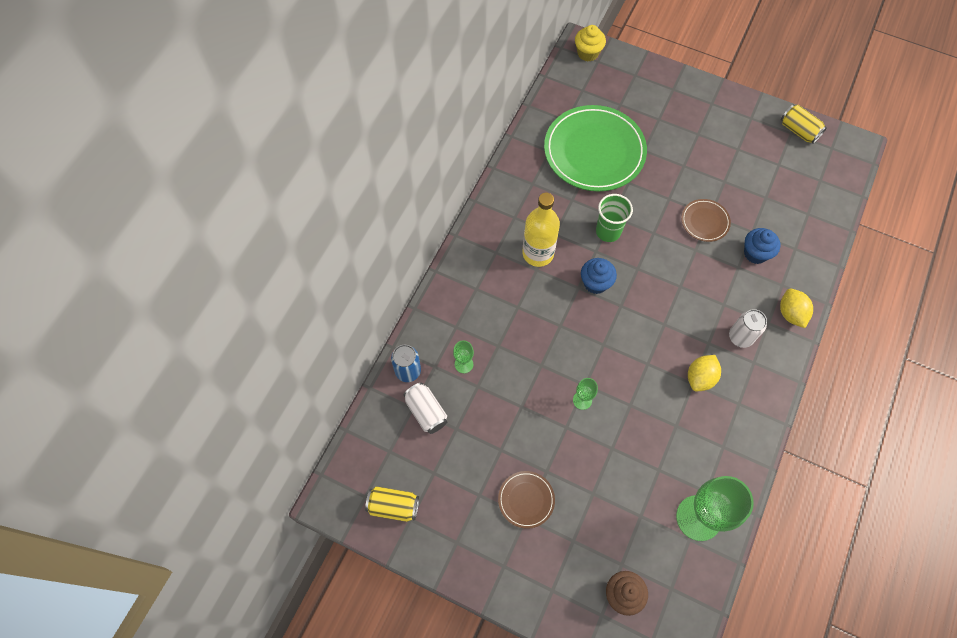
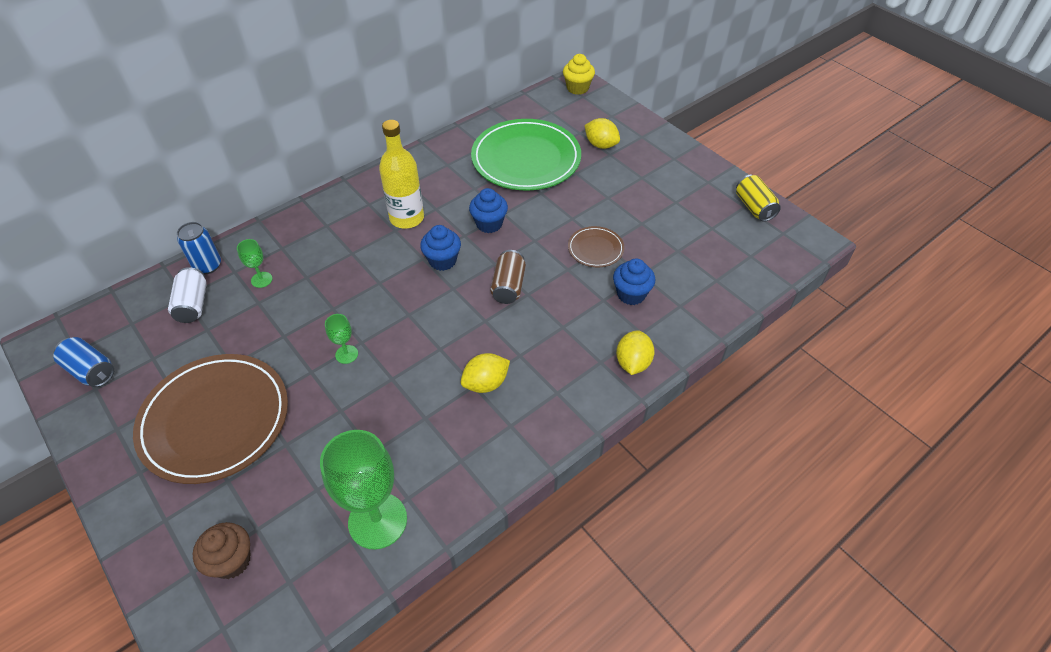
camera: 25 degrees right, 15 degrees down
yellow can [365,486,419,522] -> blue can [53,337,114,387]
brown plate [498,471,555,529] -> brown plate [133,354,288,484], size x2.18
green cup [596,194,633,242] -> blue cupcake [469,188,508,233]
white can [729,309,767,348] -> none
none -> brown can [490,250,526,304]
none -> yellow lemon [584,118,620,149]

